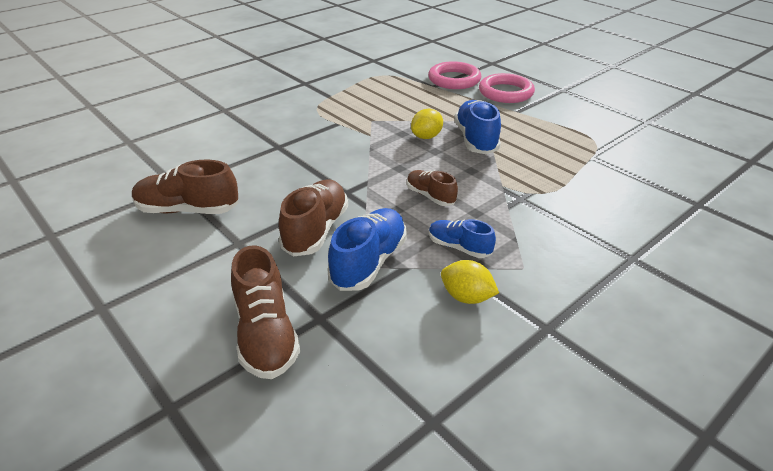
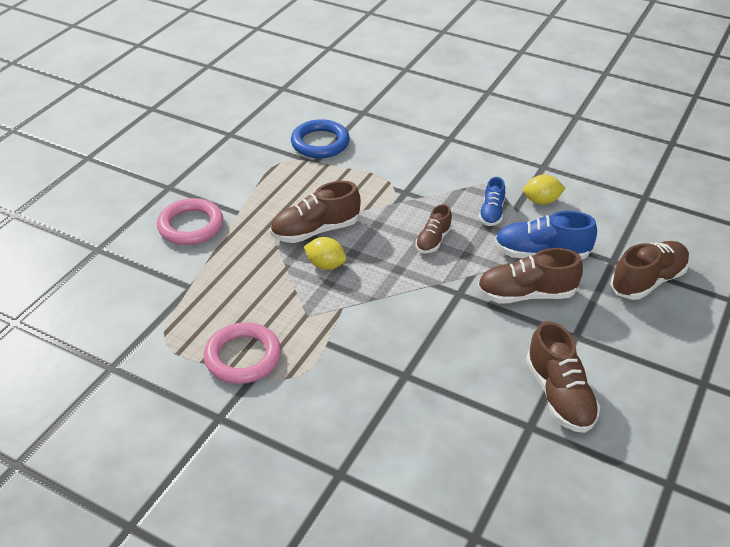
camera: 110 degrees left, 5 degrees up
pink ring [428,61,481,89] -> pink ring moved to [204,322,281,384]
yellow lemon [441,260,499,304] -> yellow lemon turned 75 degrees clockwise [523,174,566,205]
blue shoe [454,100,501,154] -> brown shoe [270,181,361,243]
none -> blue ring [291,119,350,158]

